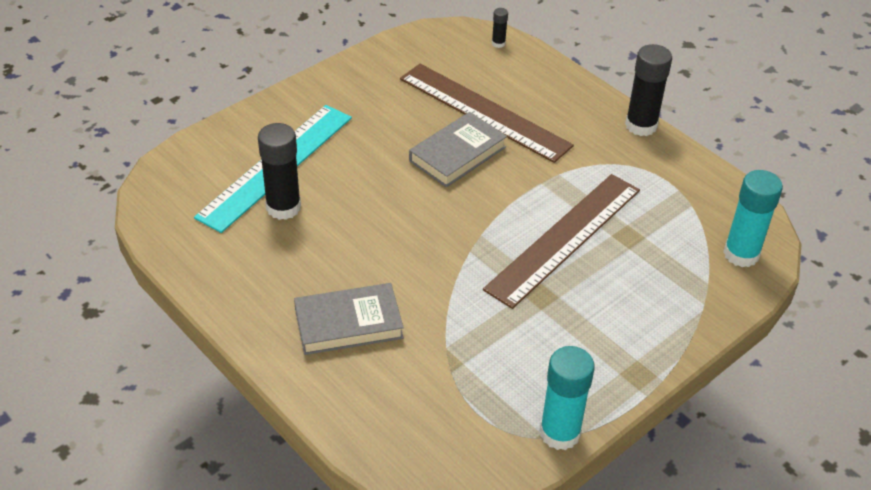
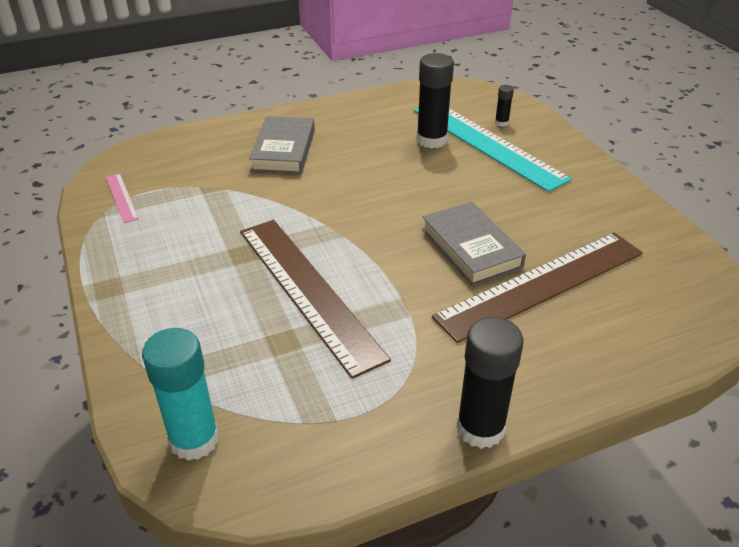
camera: 110 degrees right, 5 degrees down
black glue stick [492,8,508,48] -> black glue stick moved to [495,85,514,127]
turquoise glue stick [540,346,595,450] -> none
none -> pink ruler [106,173,139,223]

